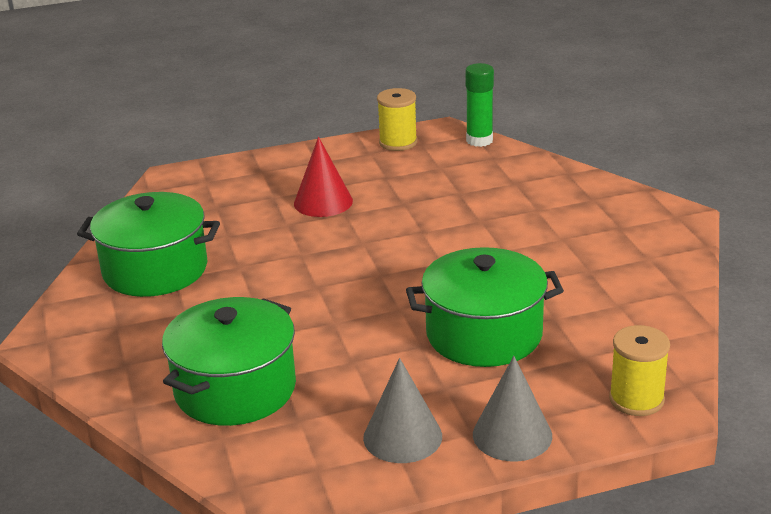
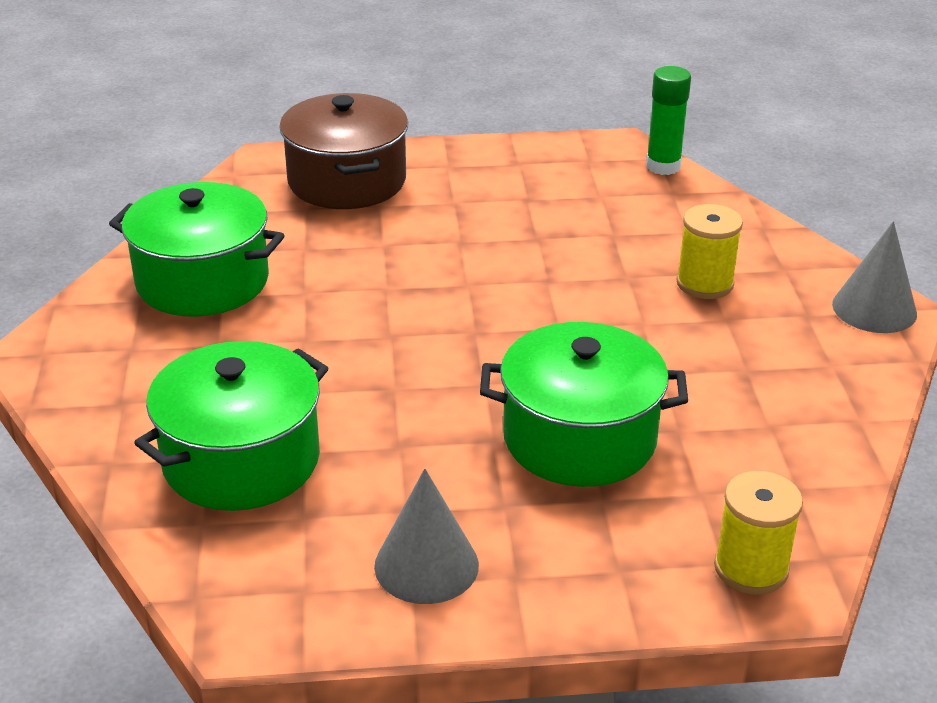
camera: 10 degrees right, 5 degrees up
red cone [294,137,353,217] -> none
yellow spool [377,88,417,151] -> yellow spool moved to [676,204,743,299]
grey cone [473,356,552,462] -> grey cone moved to [832,221,917,333]
none -> brown pot [279,93,408,209]

